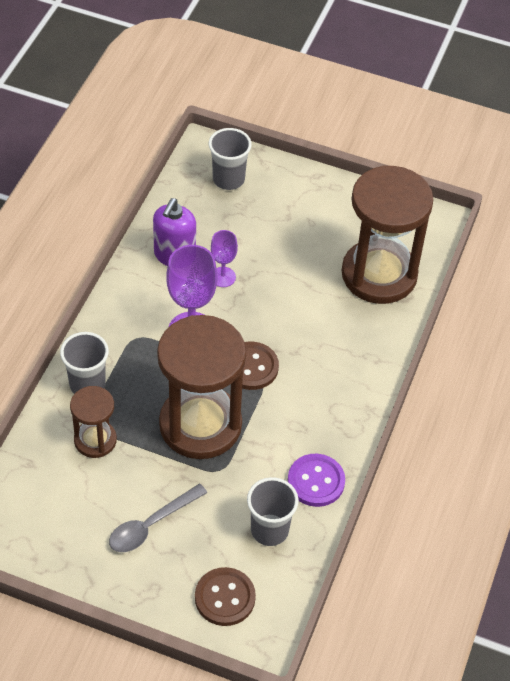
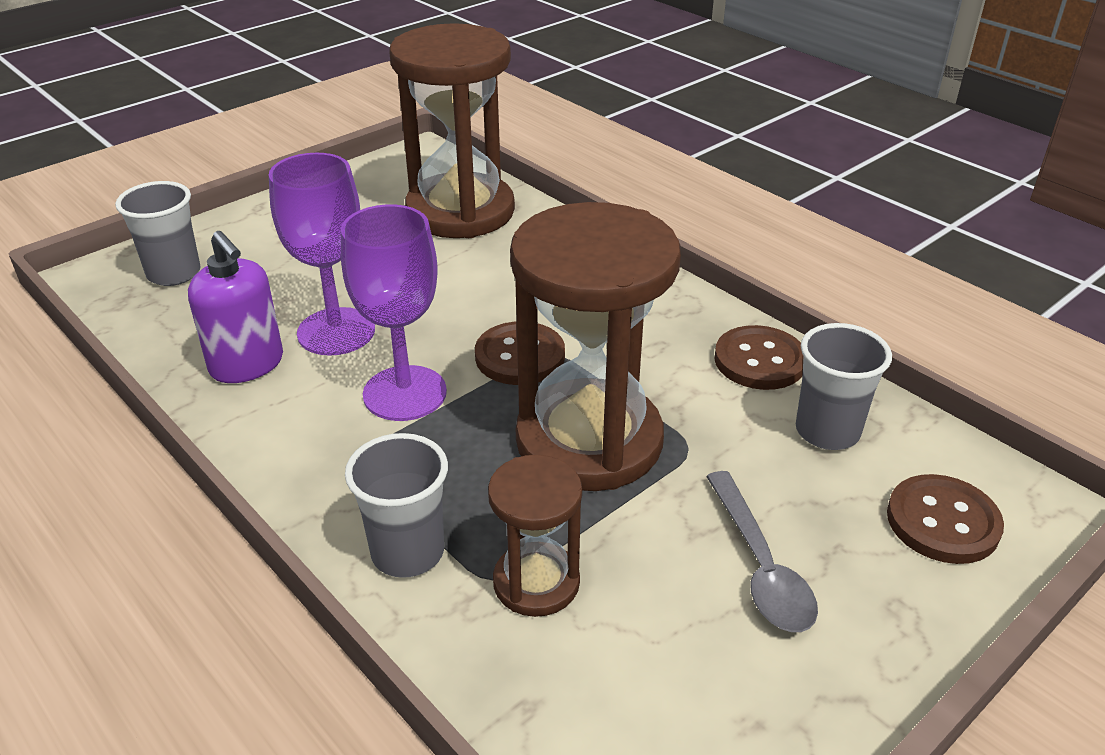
camera: 60 degrees left, 15 degrees down
purple goblet [211,230,238,287] -> purple goblet [269,153,375,356], size x1.80
purple button [288,454,345,507] -> brown button [714,325,803,390]

